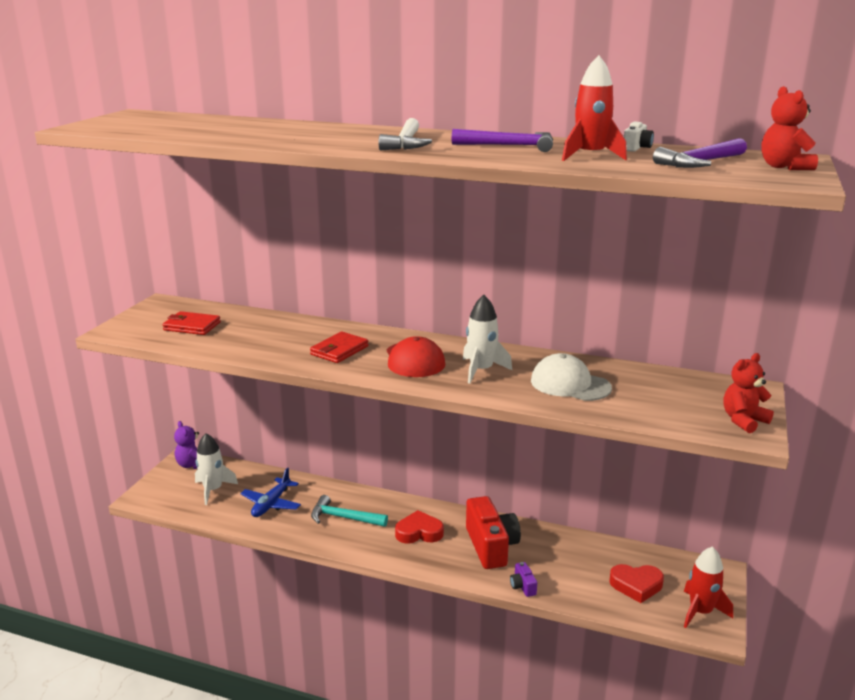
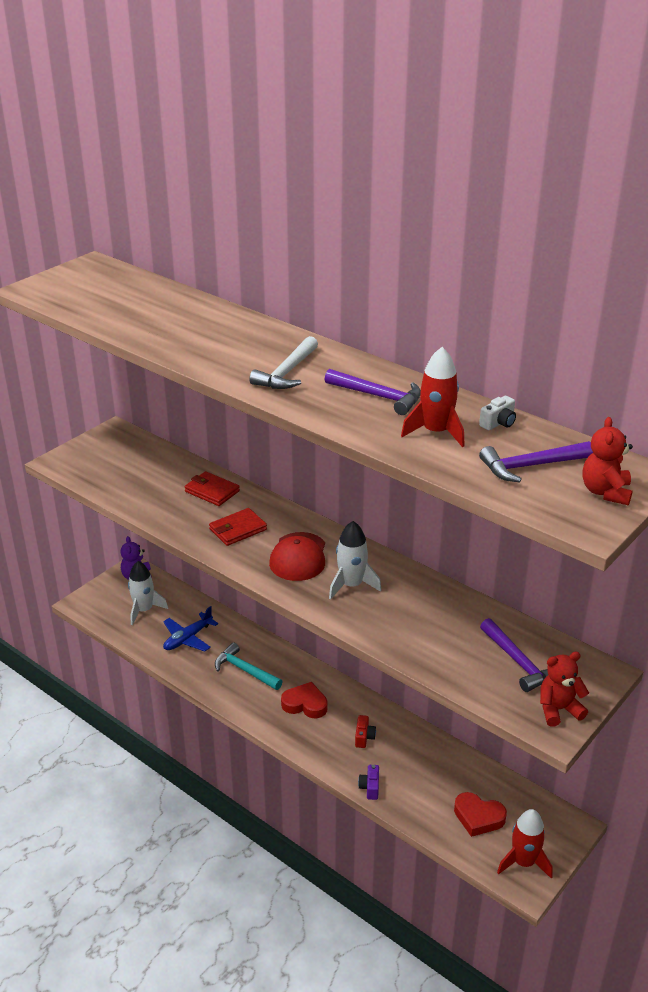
camera: 20 degrees right, 10 degrees up
red wallet [163,311,221,335] -> red wallet moved to [184,471,240,506]
red camera [466,496,521,569] -> red camera [355,715,376,748], size x0.44
white cap [531,353,612,401] -> none
none -> purple hammer [480,618,548,692]

